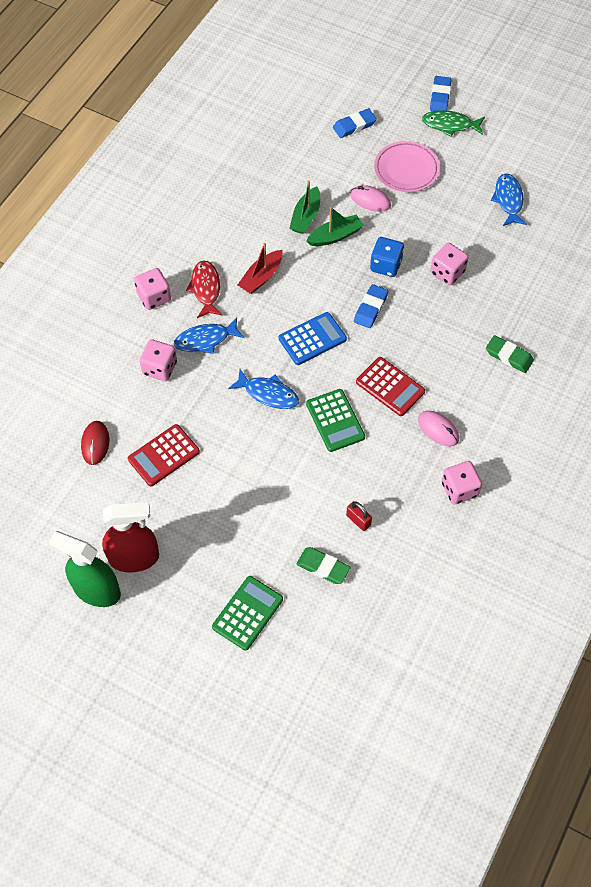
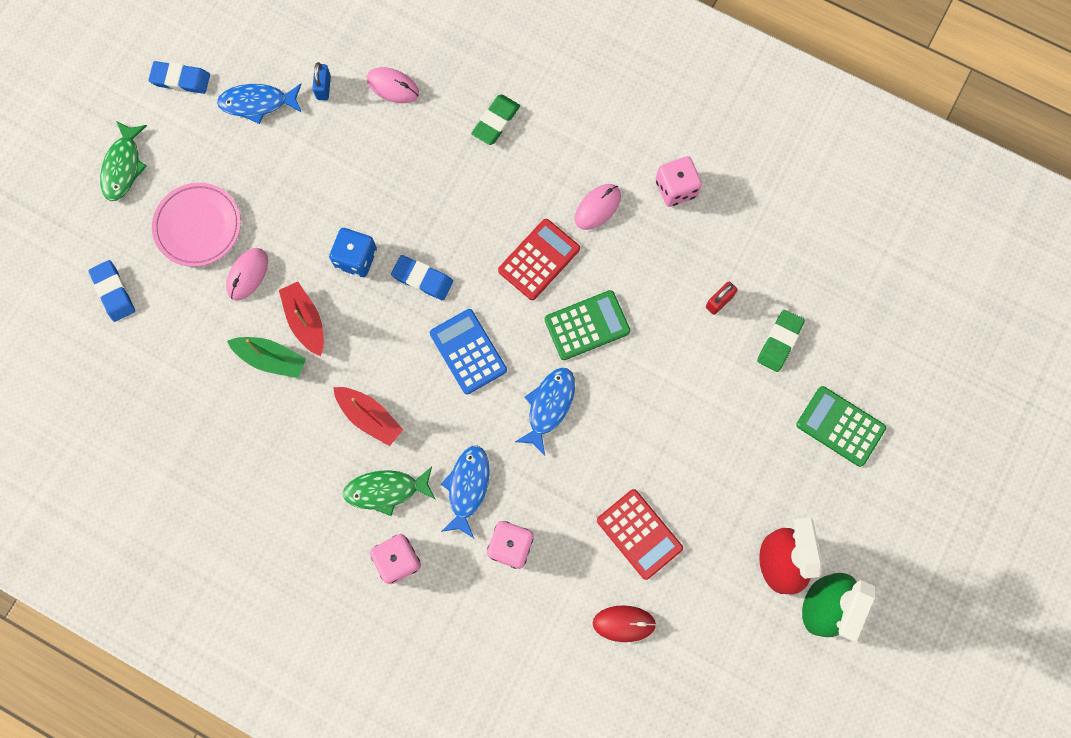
camera: 90 degrees left, 15 degrees up
blue fish [174,317,245,354] -> blue fish turned 150 degrees counterclockwise [441,446,490,538]
red fish [186,260,223,318] -> green fish [343,467,436,516]
green boat [306,207,364,246] -> red boat [279,282,324,356]
blue eraser [430,76,451,111] -> blue eraser moved to [148,61,210,94]
pink dice [430,243,468,285] -> none
none -> blue padlock [312,62,331,100]
none -> pink mouse [367,67,419,103]

